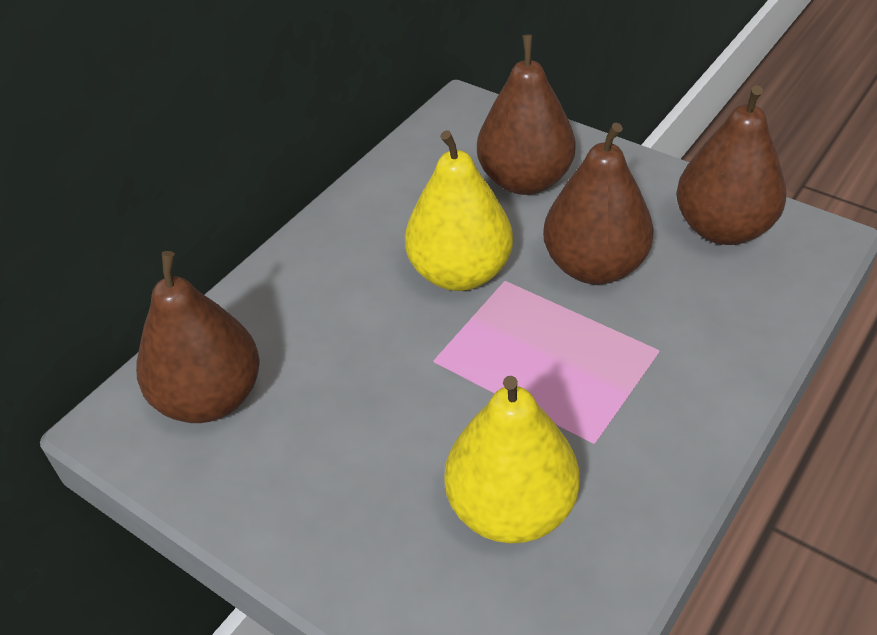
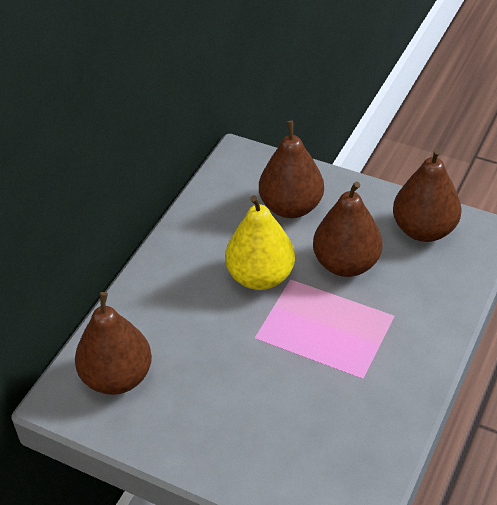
camera: 10 degrees left, 0 degrees up
yellow pear [444,376,580,543] -> none

